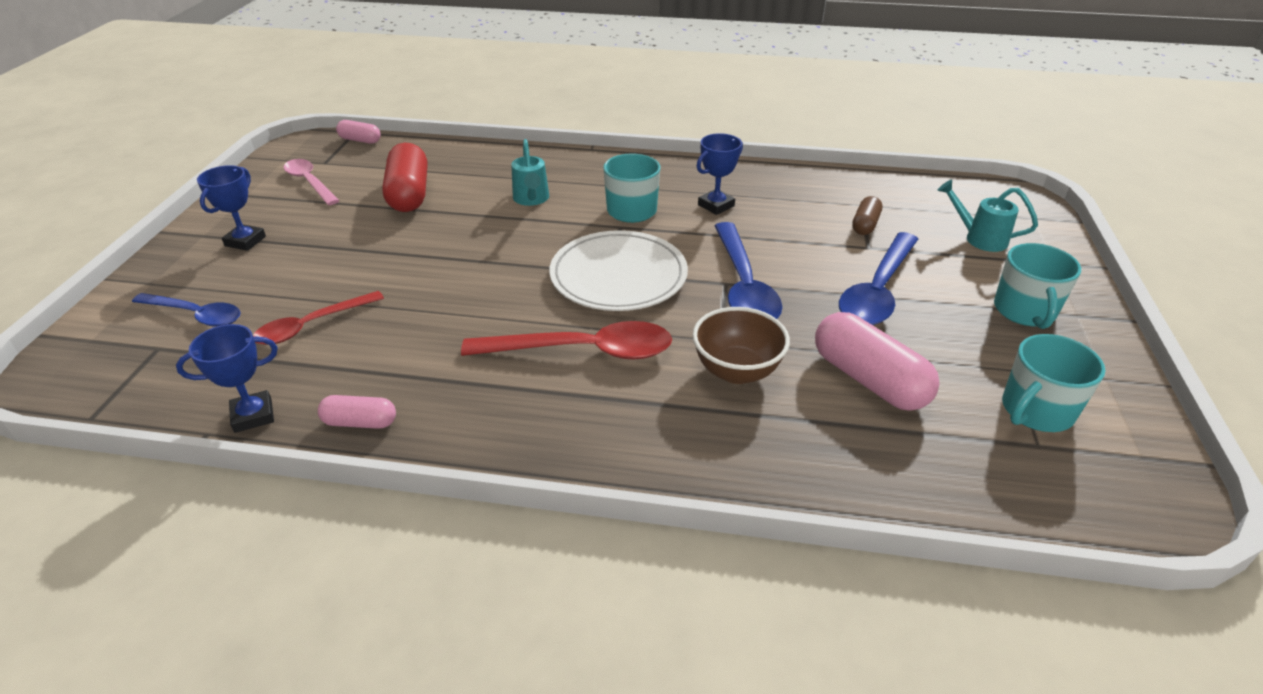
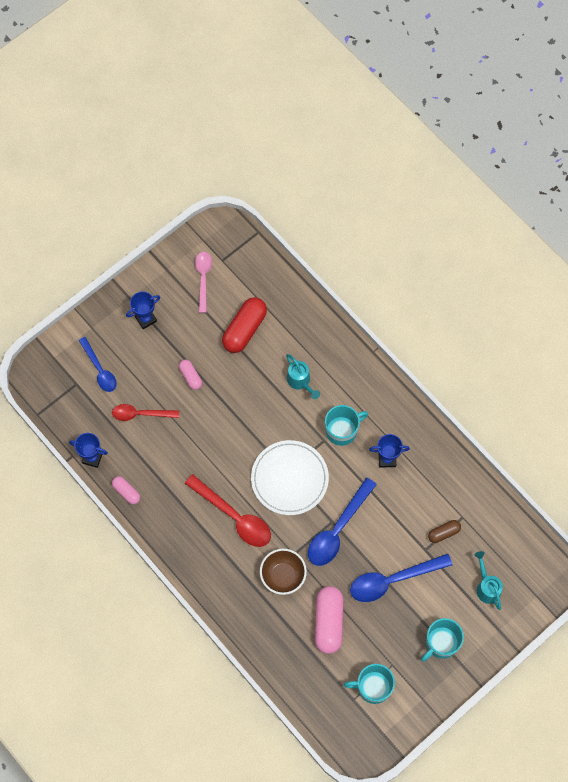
camera: 40 degrees right, 30 degrees up
pink capsule [336,120,381,144] -> pink capsule moved to [179,359,202,390]
turquoise watering can [511,139,549,206] -> turquoise watering can turned 60 degrees counterclockwise [286,354,320,399]

